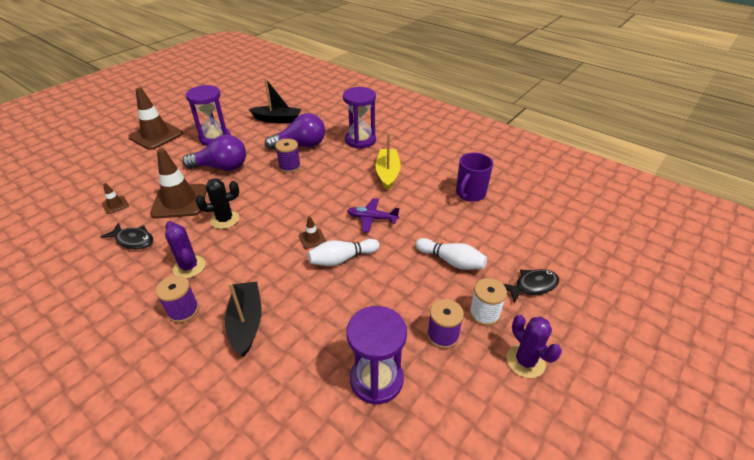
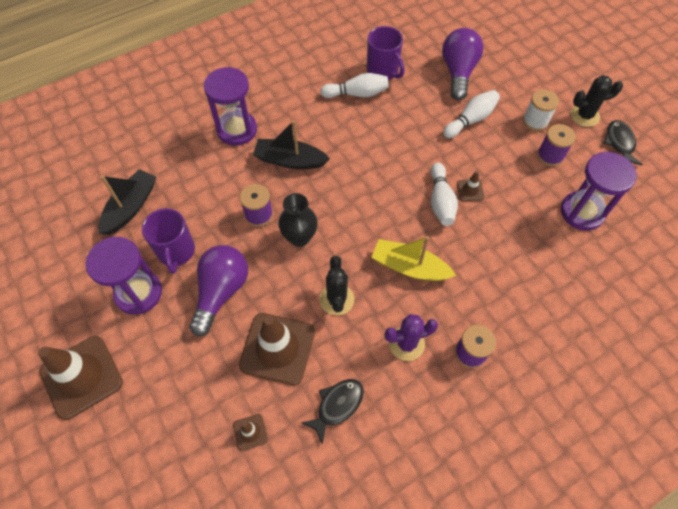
camera: 70 degrees left, 20 degrees up
black boat [225,282,262,356] -> black boat moved to [253,120,330,169]
purple light bulb [265,113,325,150] -> purple light bulb moved to [442,28,483,100]
brown traffic cone [299,216,326,249] -> brown traffic cone moved to [457,171,484,201]
purple plane [347,198,399,232] -> none
yellow boat [375,133,401,190] -> yellow boat moved to [371,236,456,281]
black fish [503,269,559,303] -> black fish moved to [603,120,643,165]
purple cactus [507,315,562,378] -> black cactus [570,75,623,127]
none -> purple mug [142,208,195,274]
none -> black vase [278,193,318,247]
none -> white bowling pin [320,73,389,98]

